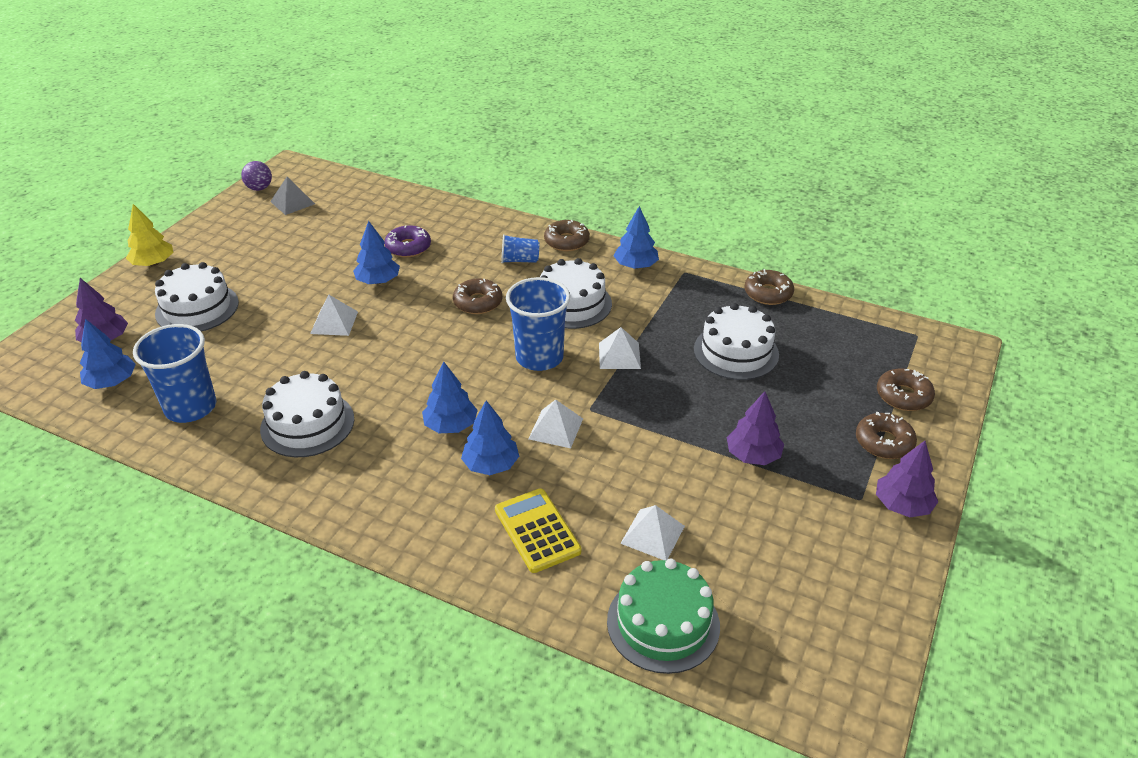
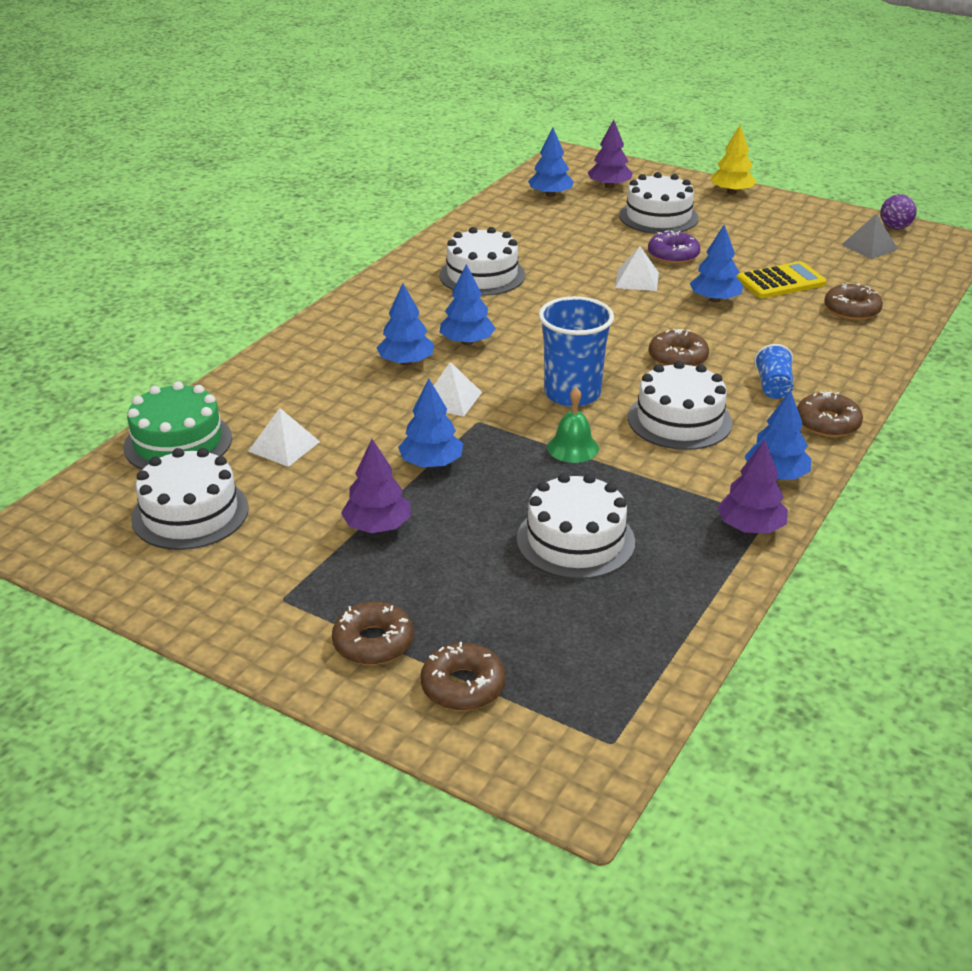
camera: 95 degrees right, 5 degrees down
blue cup [133,324,216,423] -> none
purple donut [385,225,431,258] -> purple donut moved to [648,231,701,264]
yellow calculator [495,488,581,573] -> yellow calculator moved to [737,261,827,298]
white pyramid [599,327,641,369] -> green bell [547,387,599,463]
brown donut [744,269,794,305] -> brown donut moved to [824,283,883,320]
purple tree [876,441,938,517] -> purple tree moved to [717,440,788,533]
none -> white cake [131,448,249,550]
none -> blue tree [398,379,463,467]

